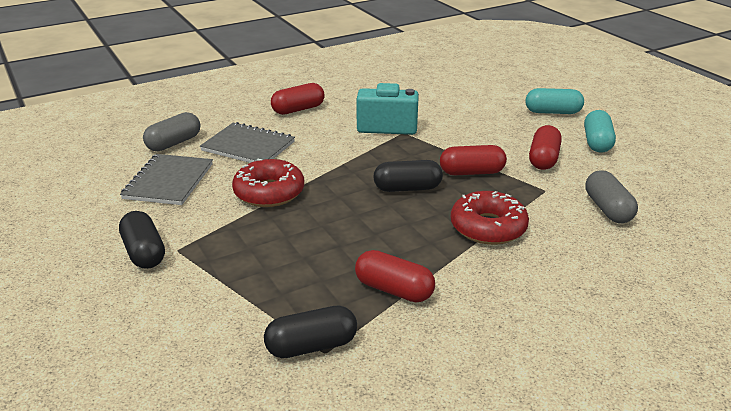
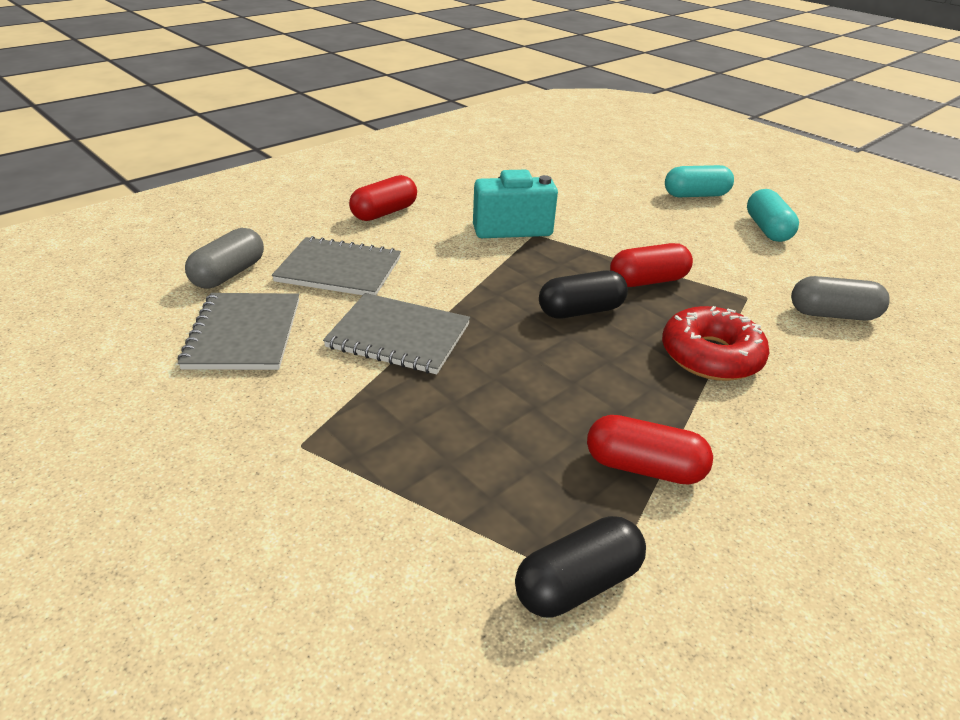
camera: 15 degrees left, 5 degrees up
black capsule [119,211,165,269] -> none
red donut [232,159,304,207] -> grey notebook [323,293,470,374]
red capsule [529,125,562,170] -> none
grey capsule [585,170,638,223] -> grey capsule turned 60 degrees counterclockwise [791,276,890,321]

